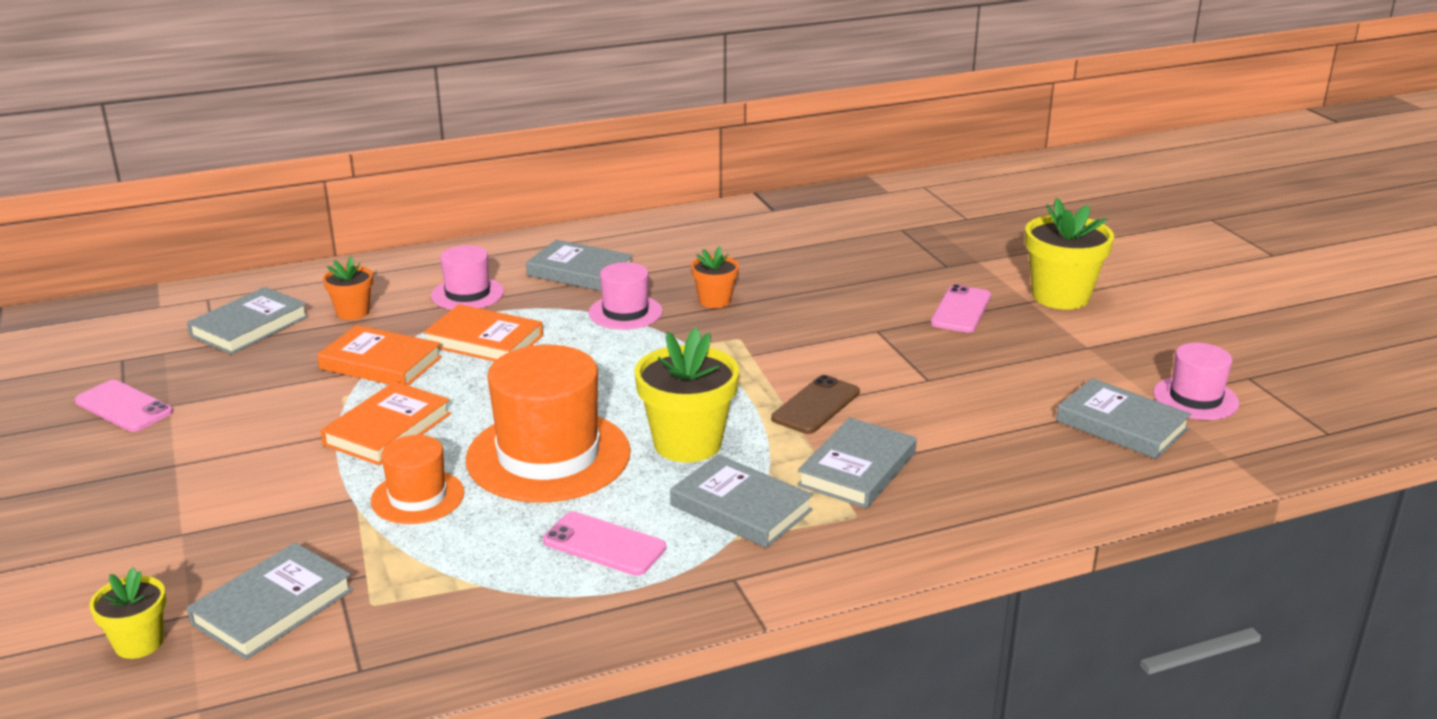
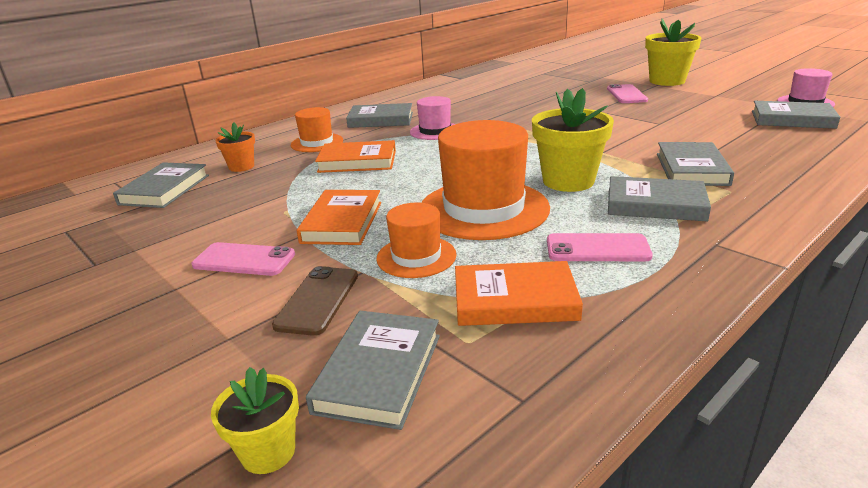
camera: 20 degrees left, 0 degrees up
pink phone [75,380,173,432] -> pink phone moved to [192,242,295,276]
orange book [317,325,442,386] -> orange book moved to [455,261,583,326]
pink hat [431,245,504,310] -> orange hat [291,107,343,152]
orange flower pot [691,246,739,308] -> none
brown phone [771,375,860,434] -> brown phone moved to [272,266,358,336]

